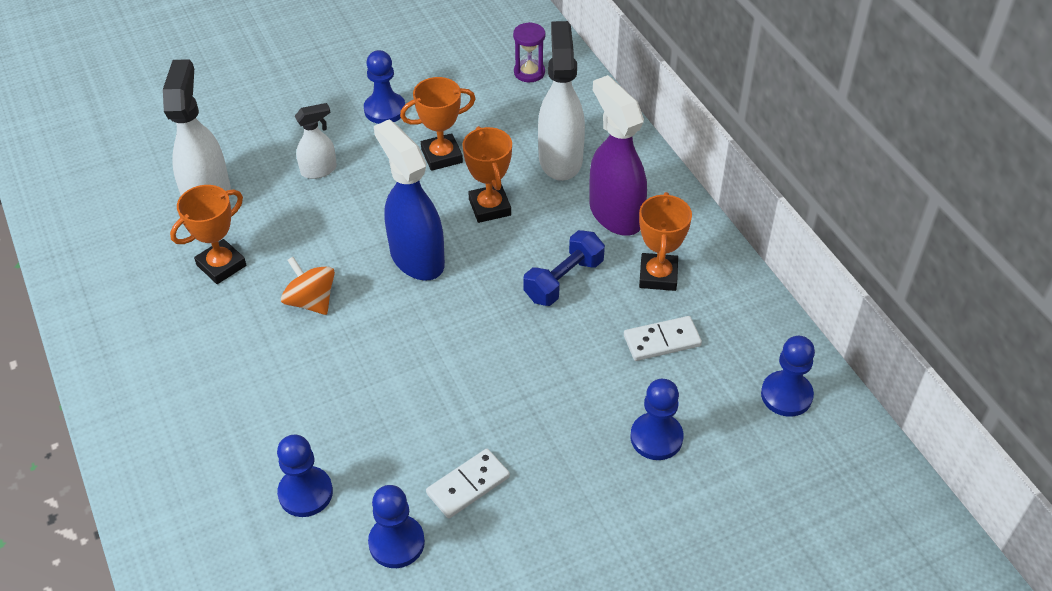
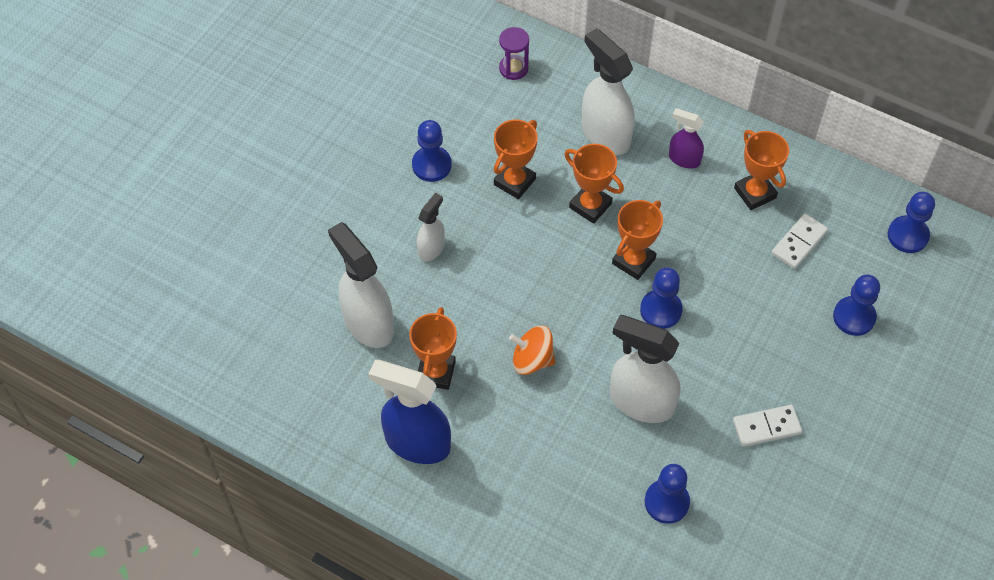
camera: 35 degrees left, 10 degrees up
blue pawn [368,485,425,568] -> blue pawn moved to [640,268,683,329]
blue spray bottle [374,120,445,281] -> blue spray bottle moved to [368,360,451,464]
white domino [426,449,510,518] -> white domino turned 60 degrees clockwise [733,405,802,447]
blue dumbbell [523,230,605,306] -> none
purple spray bottle [589,75,647,235] -> purple spray bottle [669,108,704,169], size x0.54
none -> white spray bottle [610,315,680,423]
none -> orange trophy [612,200,663,280]

